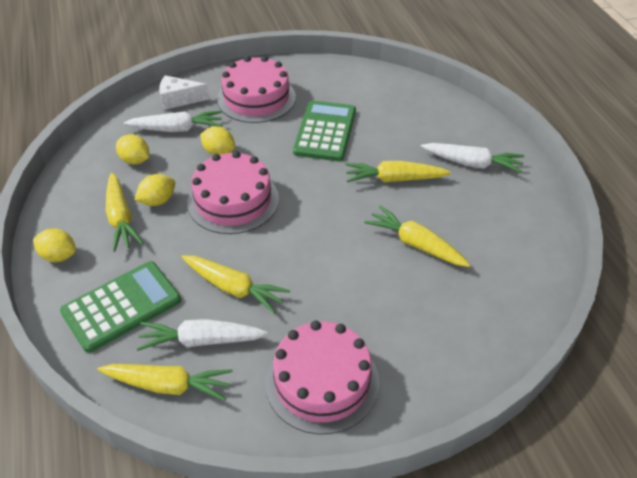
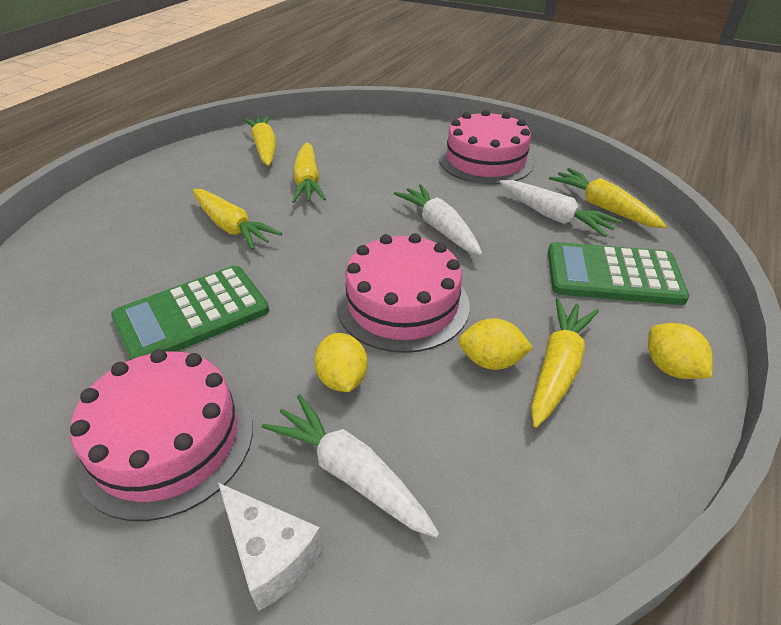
camera: 135 degrees left, 5 degrees down
yellow lemon [116,134,149,165] -> none
yellow carrot [182,255,290,314] -> yellow carrot moved to [243,116,276,166]
white carrot [421,143,524,173] -> white carrot moved to [394,184,482,256]

